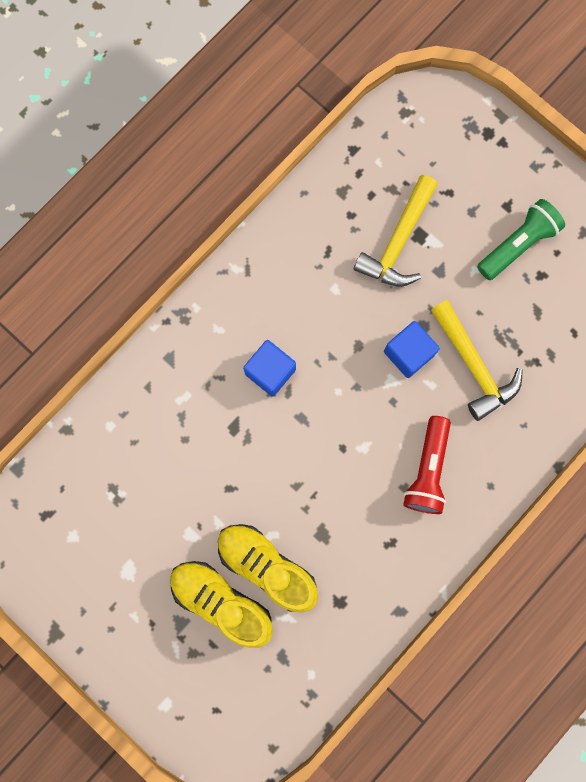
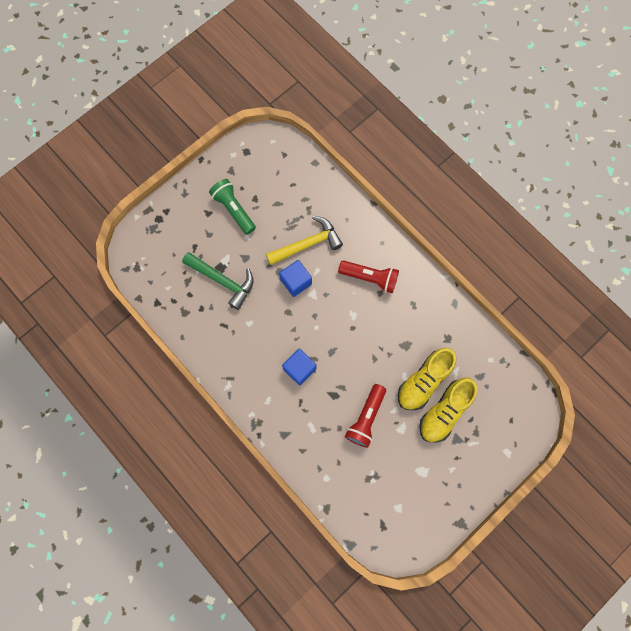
camera: 85 degrees left, 5 degrees down
yellow hammer [353,175,438,287] -> green hammer [182,252,254,310]
none -> red flashlight [345,384,386,448]

